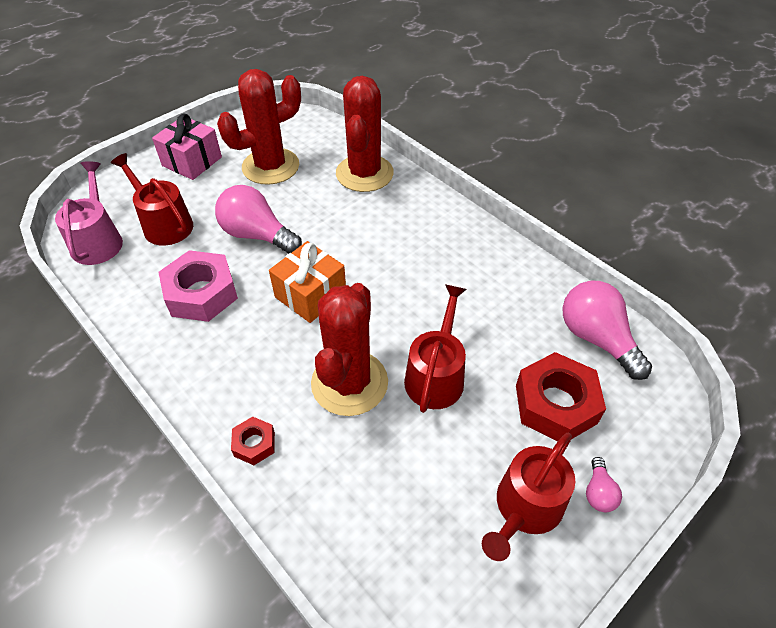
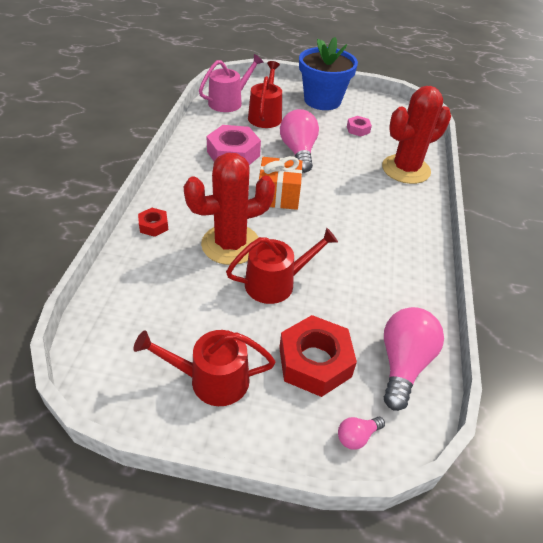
camera: 50 degrees right, 5 degrees down
pink gift [152,114,222,180] -> blue flower pot [299,37,358,110]
red cactus [217,69,301,185] -> pink nut [347,116,372,137]
pink light bulb [586,457,622,512] -> pink light bulb moved to [338,417,385,450]

